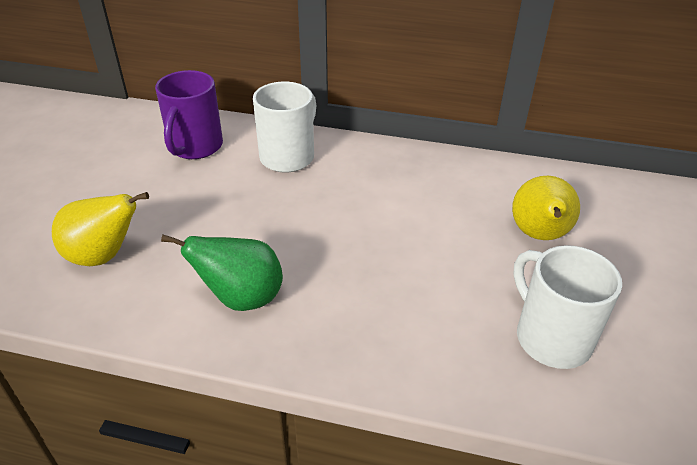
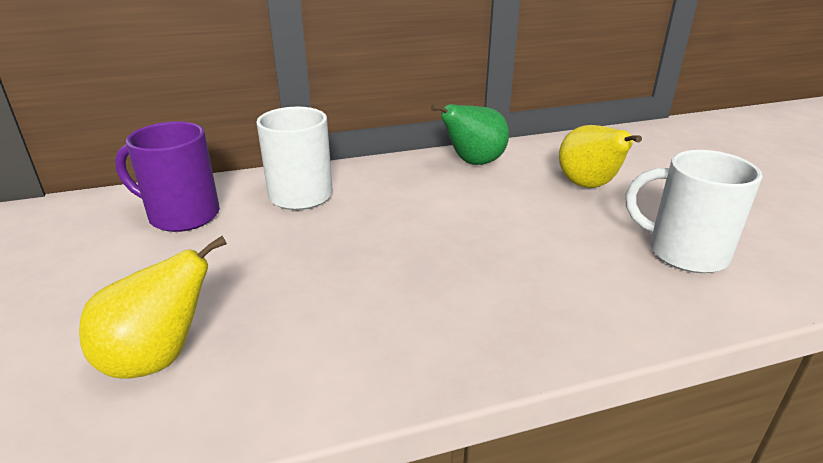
camera: 30 degrees left, 10 degrees down
purple mug [155,70,223,159] -> purple mug turned 120 degrees clockwise [115,121,220,232]
green pear [161,235,283,311] -> green pear moved to [431,104,509,165]

